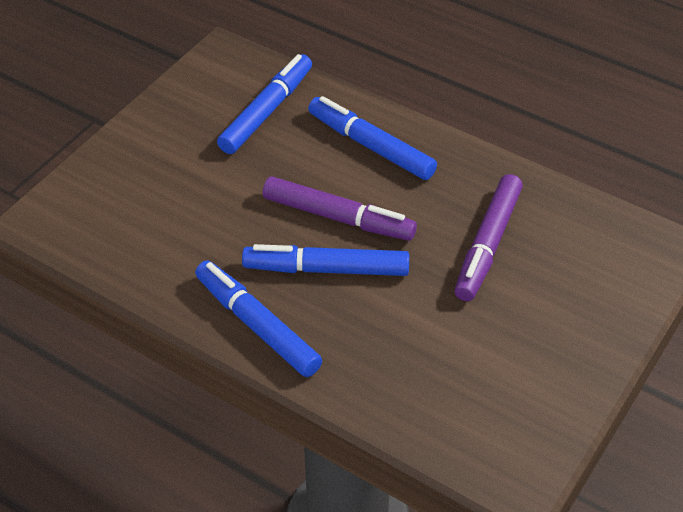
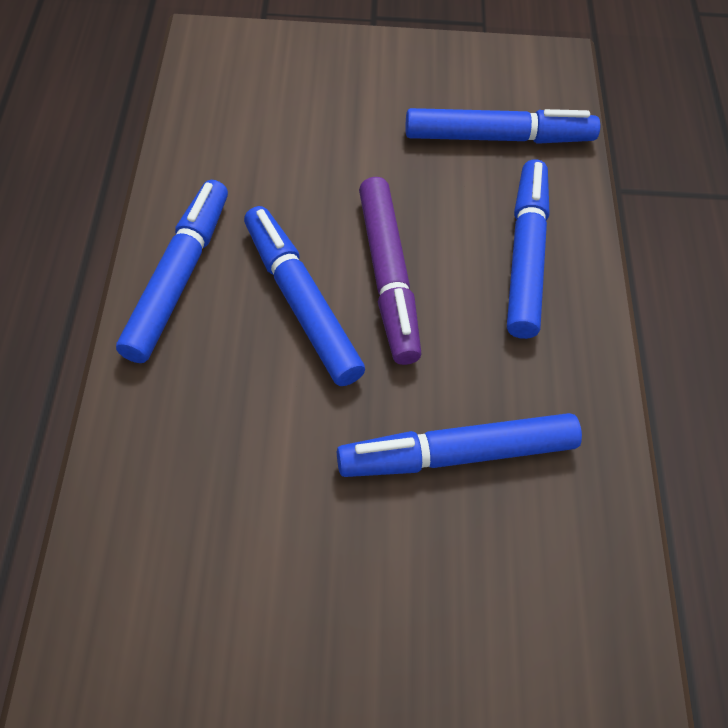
camera: 55 degrees right, 10 degrees up
purple marker [454,174,523,301] -> blue marker [337,413,582,477]

